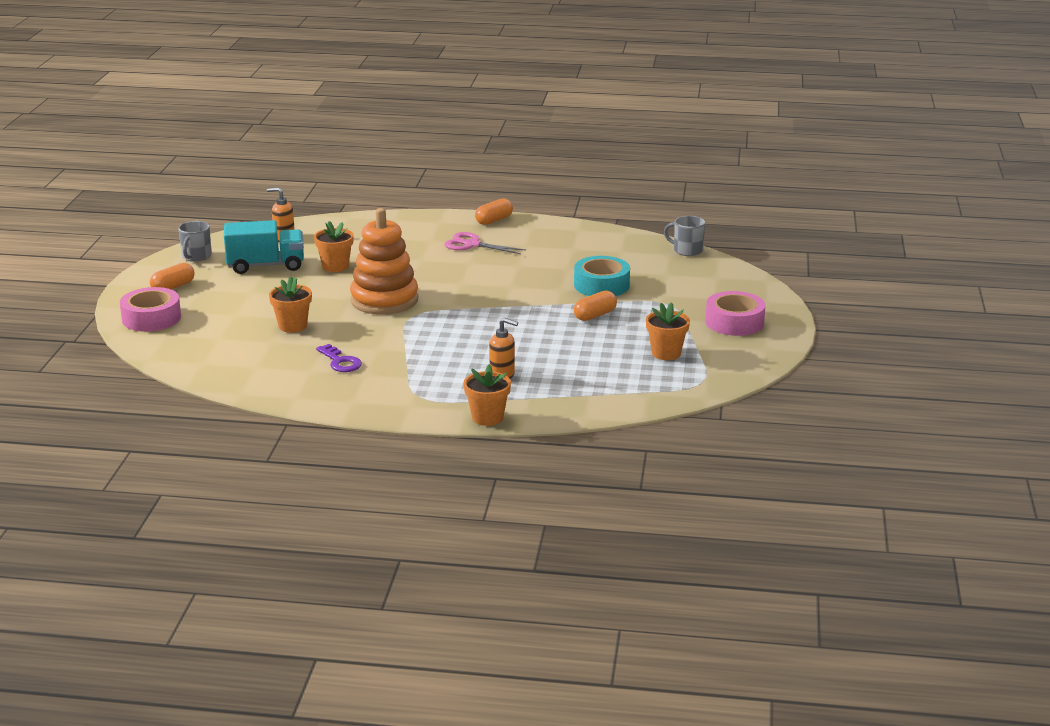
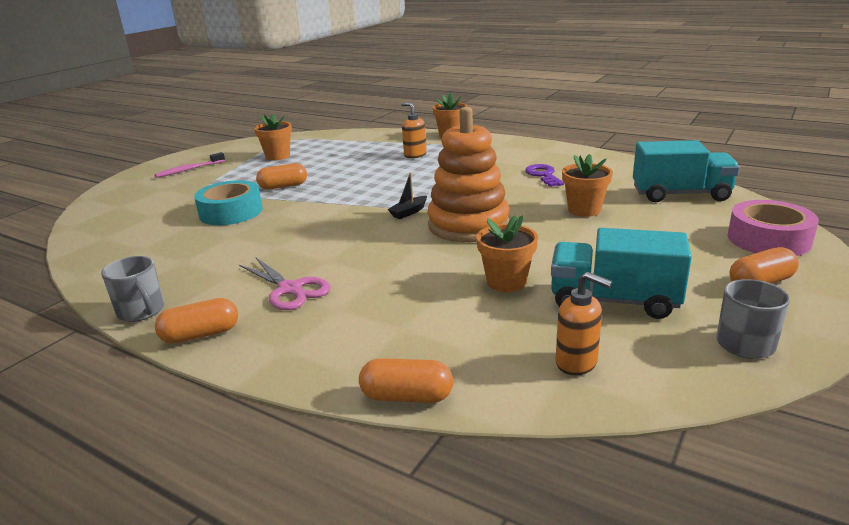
camera: 155 degrees left, 0 degrees up
grey mug [664,216,705,256] -> grey mug moved to [101,256,164,322]
pink tape [706,291,766,336] -> pink toothbrush [155,152,225,178]
none -> orange capsule [359,358,453,403]
none -> black boat [388,172,427,219]
none -> turquoise truck [633,140,740,202]

